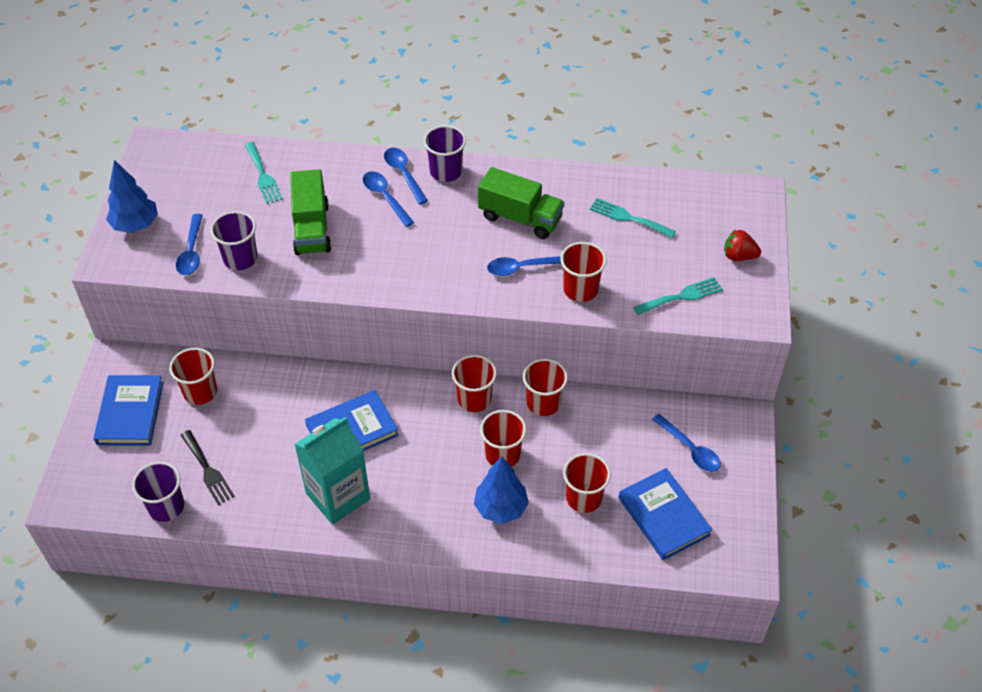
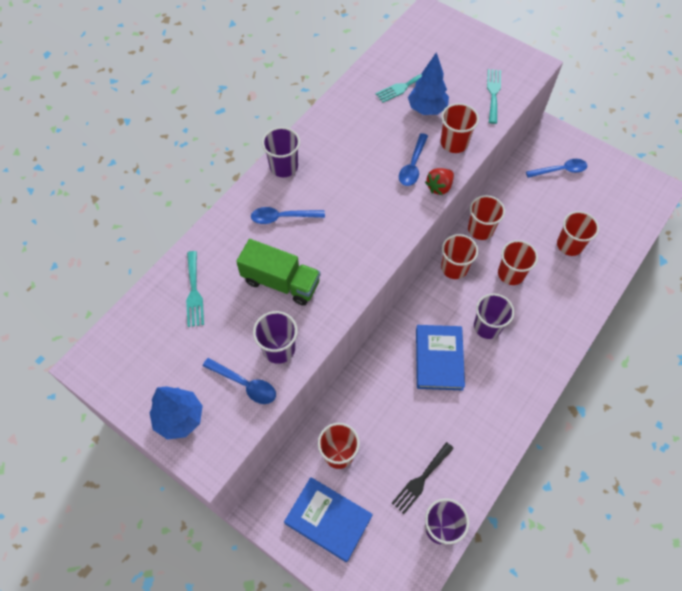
camera: 60 degrees left, 10 degrees up
black fork [181,430,235,505] -> black fork turned 135 degrees clockwise [392,442,454,514]
turquoise fork [245,142,283,204] -> turquoise fork turned 75 degrees clockwise [186,251,204,327]
turquoise carton [294,416,370,525] -> none
blue spoon [384,148,428,205] -> none
blue tree [474,456,529,524] -> blue tree moved to [408,52,449,115]
green truck [478,167,565,239] -> none
blue book [619,468,712,560] -> none
red strawberry [724,229,761,261] -> red strawberry moved to [425,168,454,195]
none -> purple cup [474,293,514,339]

